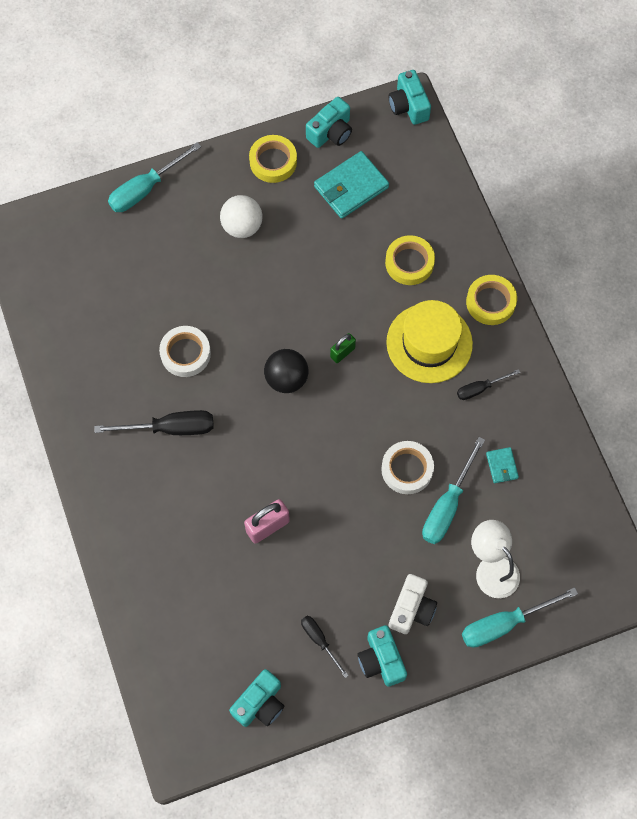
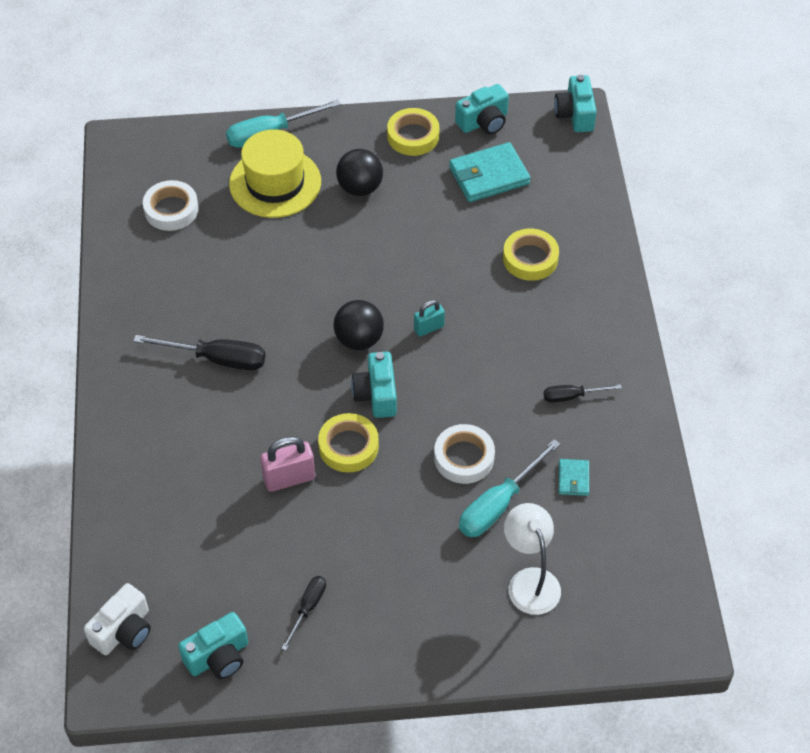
camera: 15 degrees right, 15 degrees down
white tape [159,326,211,377] -> white tape moved to [143,180,198,231]
white ball [220,195,263,238] -> black ball [336,149,383,196]
black screwdriver [301,616,349,678] -> black screwdriver turned 45 degrees clockwise [281,576,326,651]
green padlock [330,333,356,363] -> turquoise padlock [414,300,445,337]
turquoise camera [357,625,407,687] -> turquoise camera moved to [351,352,397,418]
yellow hat [386,300,473,383] -> yellow hat moved to [229,129,321,218]
white camera [389,574,437,634] -> white camera moved to [84,583,151,655]
turquoise screwdriver [462,587,578,648] -> none
yellow tape [466,275,517,325] -> yellow tape moved to [318,413,379,473]

